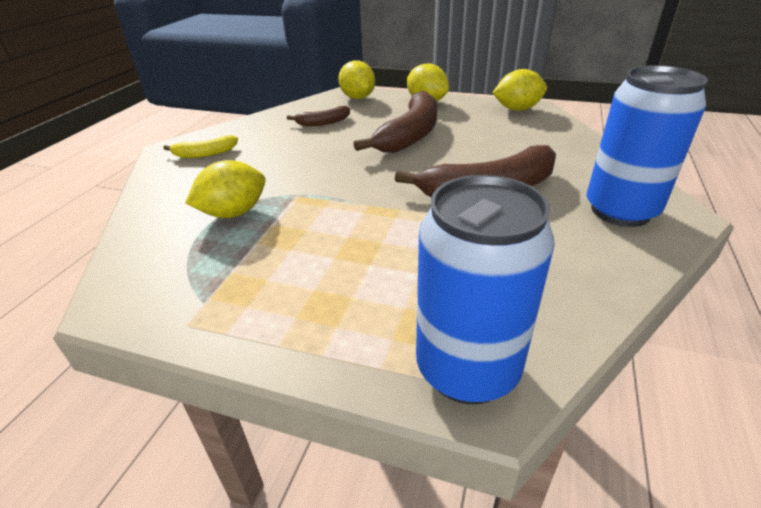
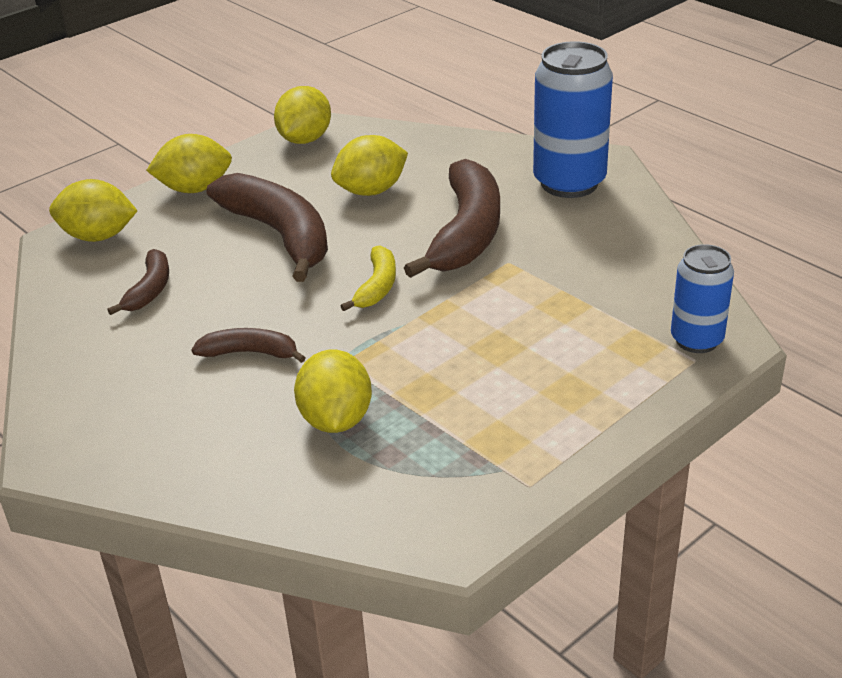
camera: 60 degrees left, 0 degrees up
yellow banana [163,135,238,158] -> yellow banana moved to [341,245,396,311]
blue can [416,175,555,404] -> blue can [671,244,734,353], size x0.60
none -> brown banana [191,328,306,363]
none -> yellow lemon [331,135,408,196]

